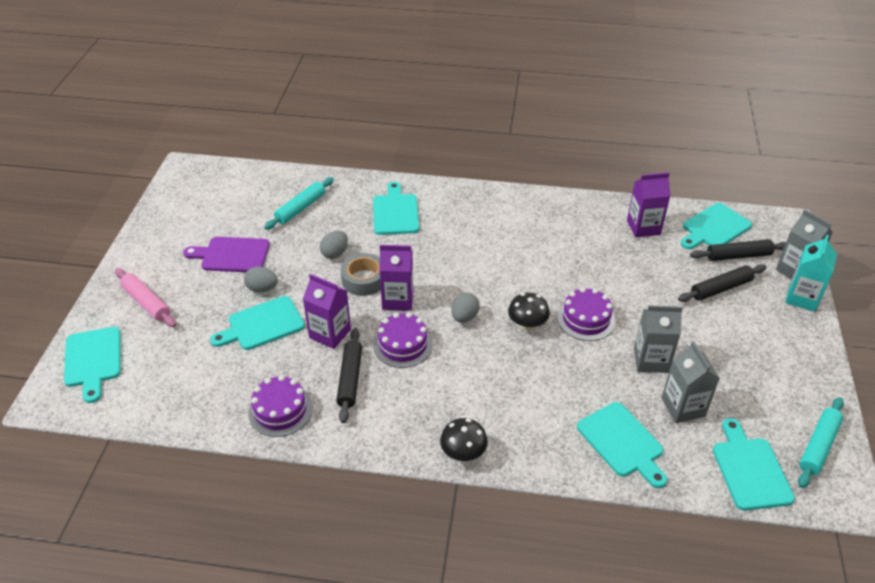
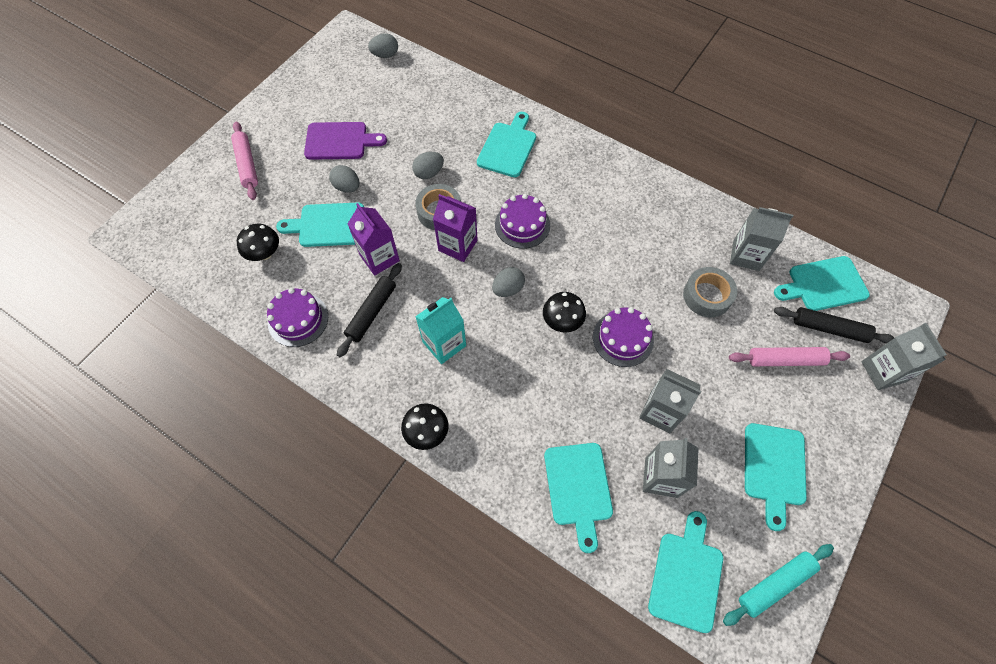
camera: 25 degrees right, 20 degrees up
turquoise cutting board [64,327,121,403] -> turquoise cutting board moved to [745,423,807,531]
purple cutting board [183,237,270,272] -> purple cutting board turned 150 degrees clockwise [304,122,387,160]
turquoise rolling pin [264,177,334,230] -> none
purple cake [373,313,433,368] -> purple cake moved to [495,194,550,249]
purple carton [627,172,671,237] -> grey carton [730,207,793,271]
black rolling pin [678,264,766,302] -> pink rolling pin [729,347,850,366]
turquoise carton [785,235,837,312] -> turquoise carton moved to [415,297,466,364]
none -> black mushroom [237,224,279,261]
none -> grey egg [368,33,398,58]
none -> grey tape [683,267,737,318]

